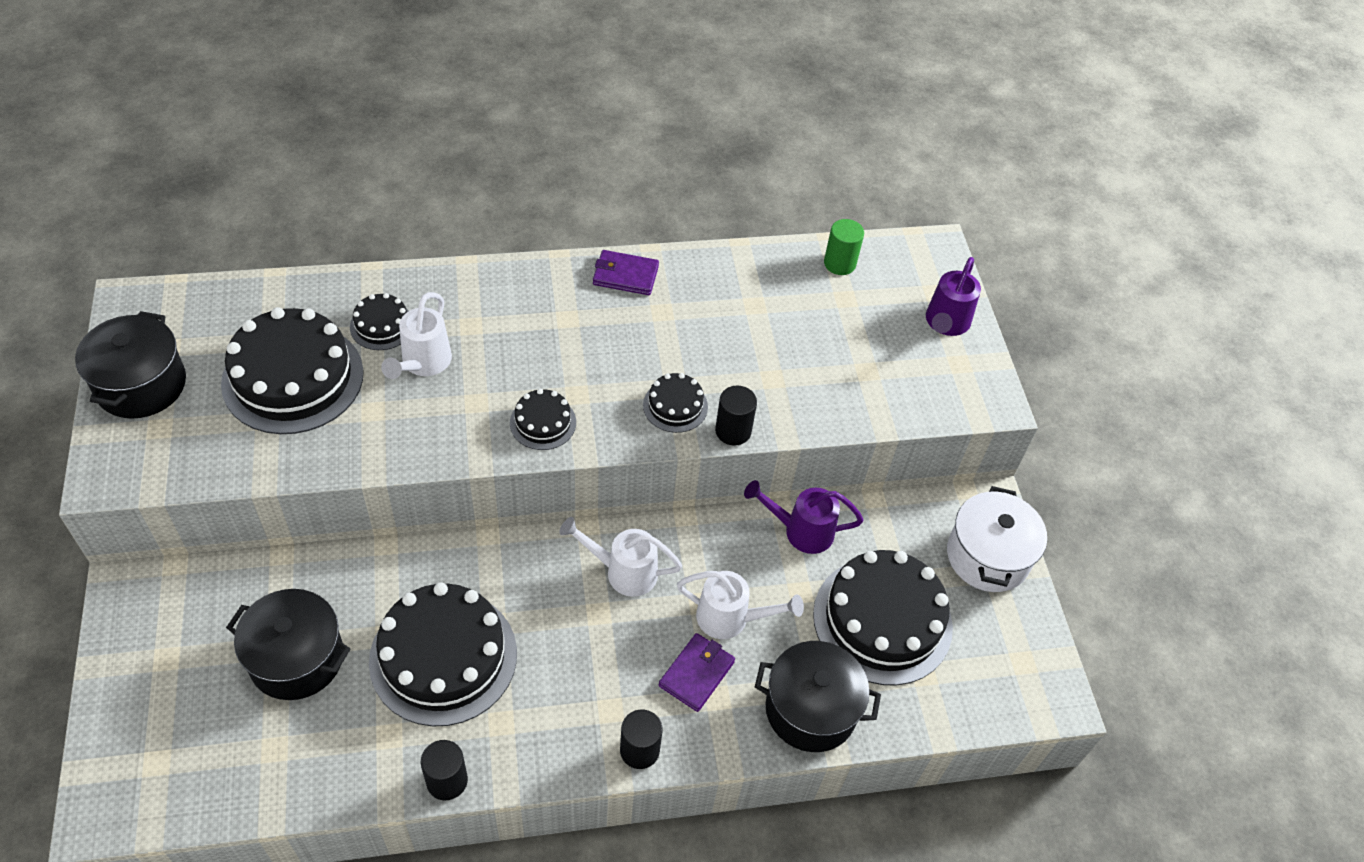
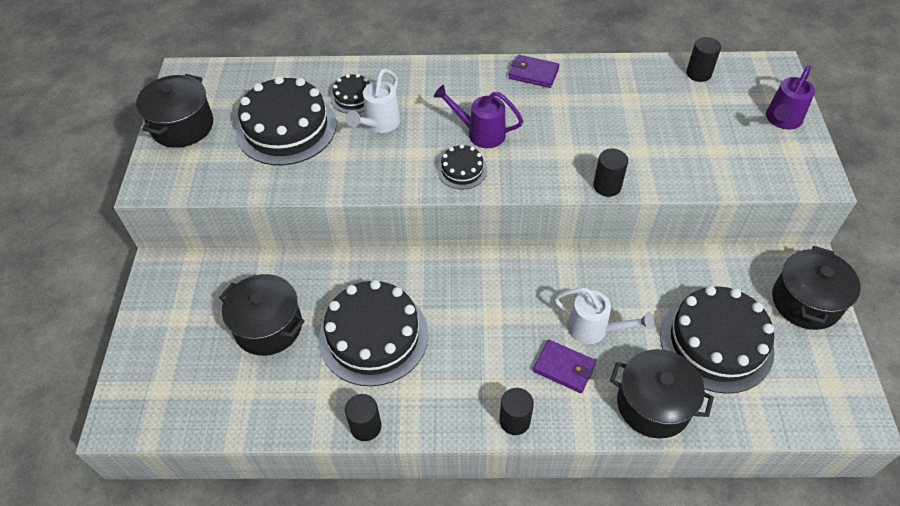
camera: 15 degrees right, 0 degrees up
white watering can [559,517,682,597] -> none
black cake [643,373,708,433] -> none
purple wallet [659,633,735,712] -> purple wallet turned 75 degrees clockwise [533,340,596,393]
purple watering can [744,480,864,554] -> purple watering can moved to [434,85,523,148]
green cylinder [824,219,864,275] -> black cylinder [686,37,721,82]
white pot [947,486,1047,592] -> black pot [772,246,861,330]

